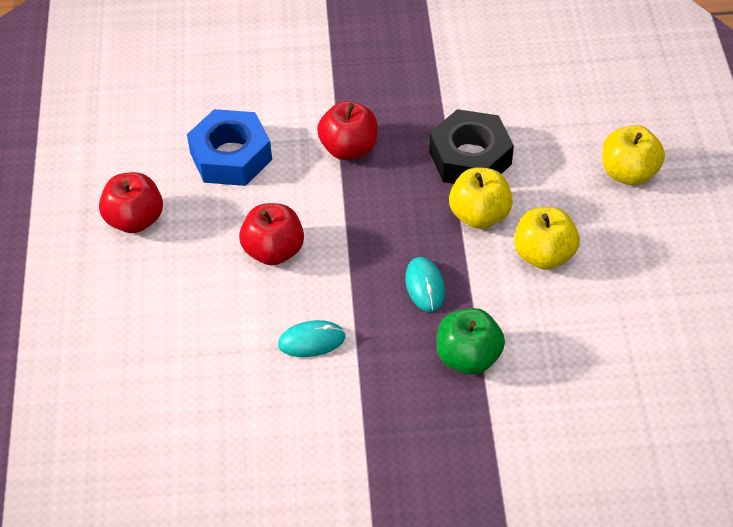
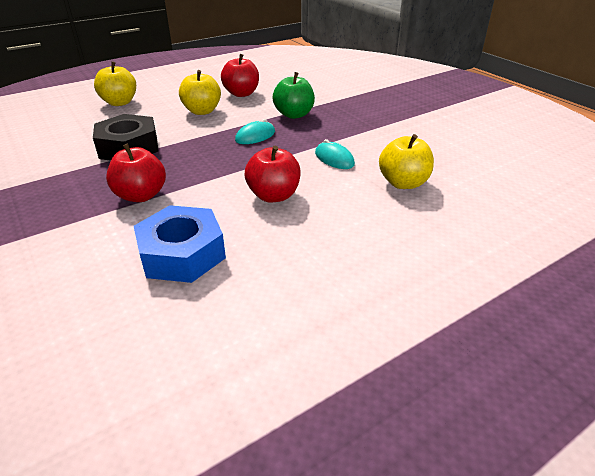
camera: 120 degrees left, 15 degrees down
red apple [99,172,163,233] -> red apple moved to [221,54,259,97]
yellow apple [449,167,513,229] -> yellow apple moved to [379,134,434,189]

